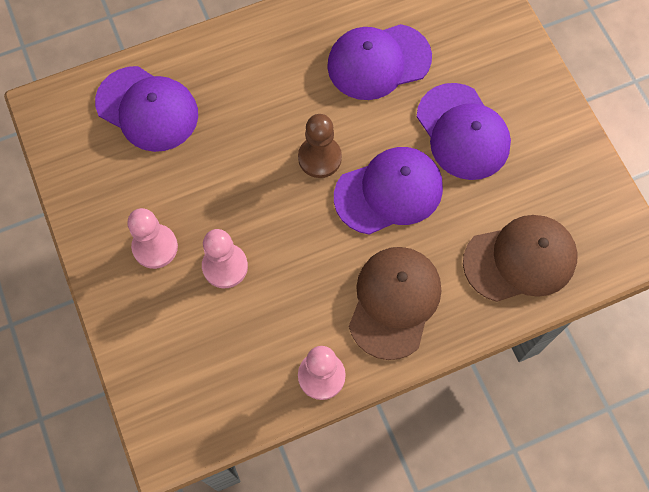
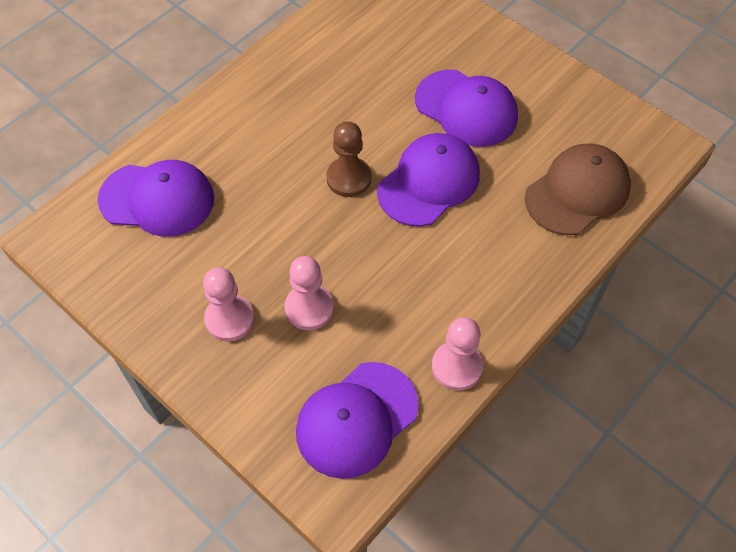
camera: 25 degrees left, 10 degrees down
purple cap [327,24,432,100] -> purple cap moved to [296,362,419,479]
brown cap [349,247,441,360] -> none

